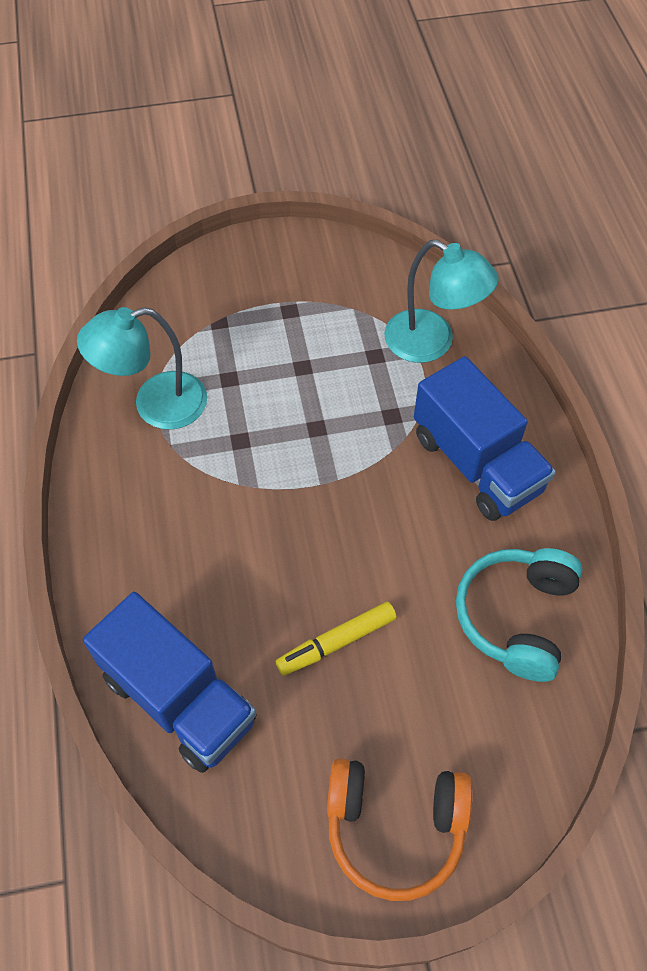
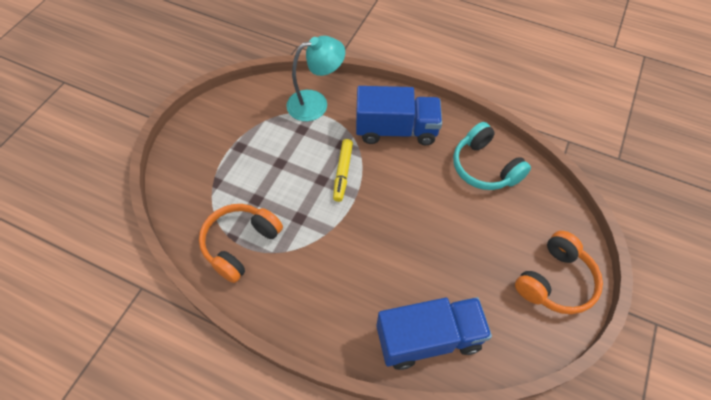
camera: 55 degrees left, 0 degrees up
turquoise lamp [77,307,207,429] -> orange headphones [199,204,283,283]
yellow marker [276,601,397,676] -> yellow marker moved to [333,139,353,202]

